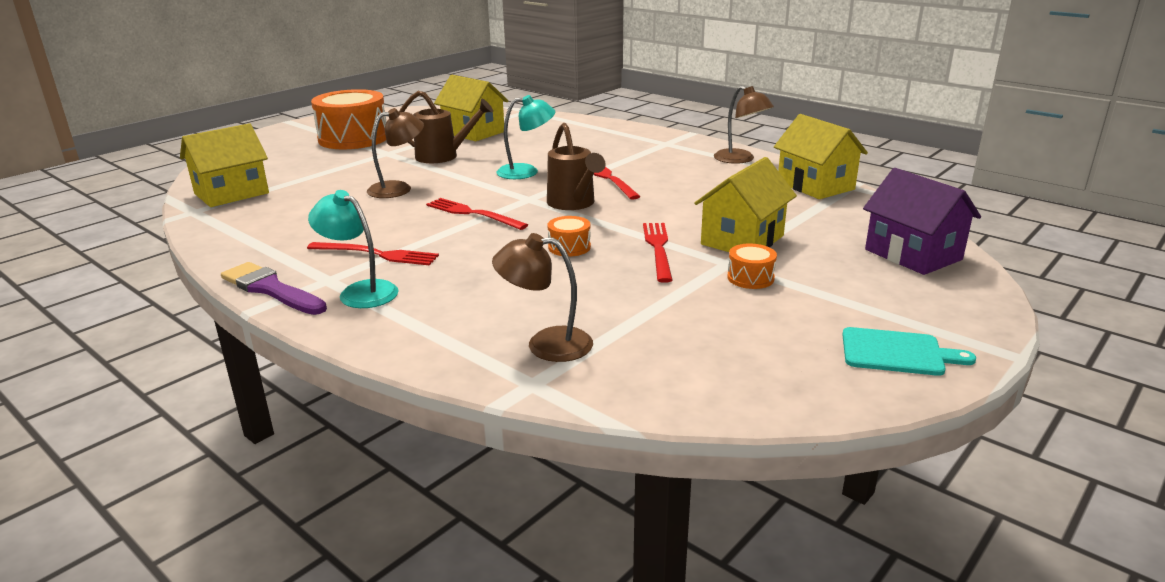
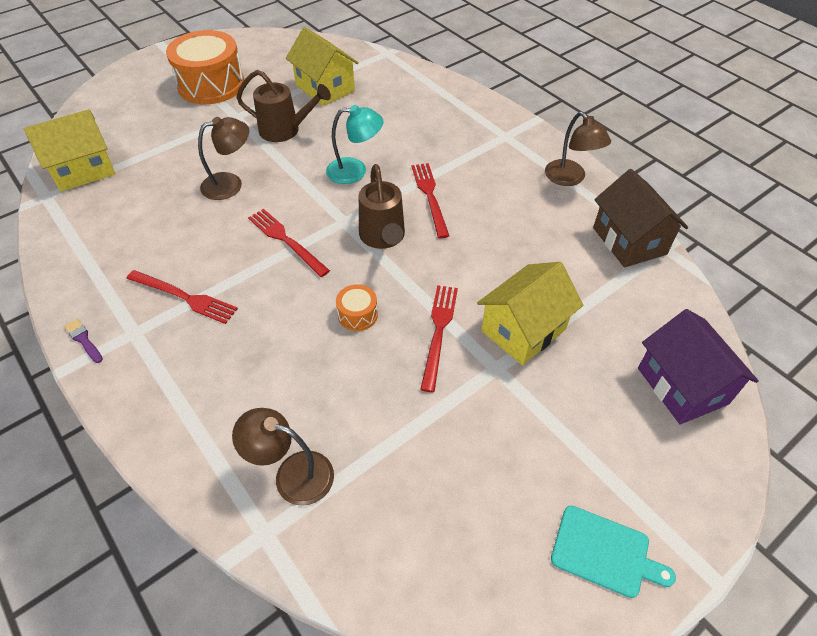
camera: 10 degrees right, 25 degrees up
purple brush [221,262,327,315] -> purple brush [64,319,103,363], size x0.50
turquoise lamp [308,190,399,308] -> none
orange drum [727,244,777,289] -> none
yellow house [774,114,868,199] -> brown house [593,169,688,268]

